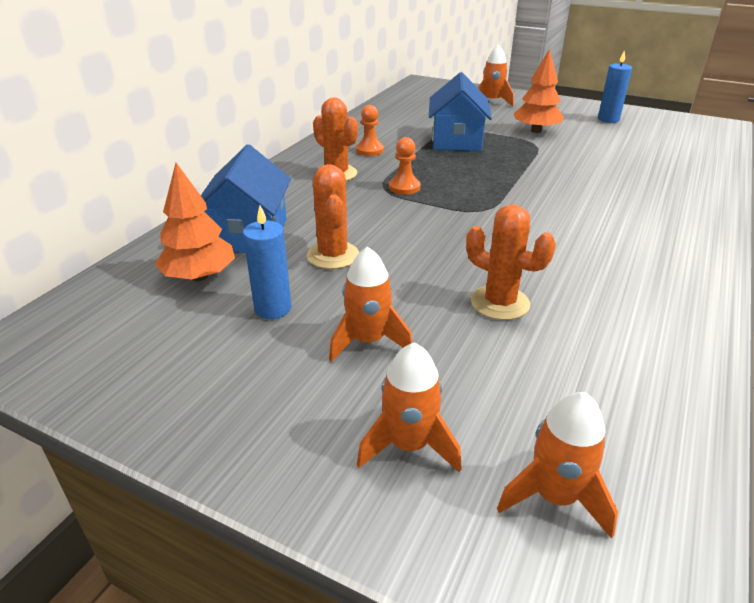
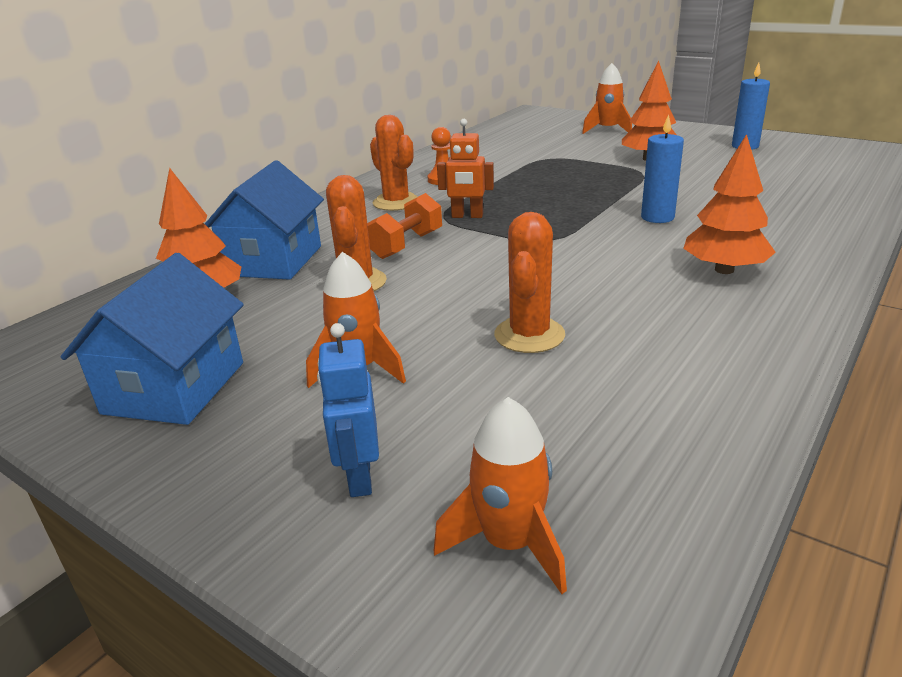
camera: 10 degrees right, 5 degrees down
blue candle [243,206,291,319] -> blue candle moved to [641,114,684,223]
orange rocket [357,343,462,472] -> blue robot [317,323,379,497]
orange pawn [389,137,420,195] -> orange robot [437,119,494,218]
blue house [429,72,492,151] -> blue house moved to [61,253,244,425]
orange cactus [466,204,556,320] -> orange cactus turned 60 degrees clockwise [494,212,565,353]
none -> orange dumbbell [367,193,442,259]
none -> orange tree [683,134,776,274]

